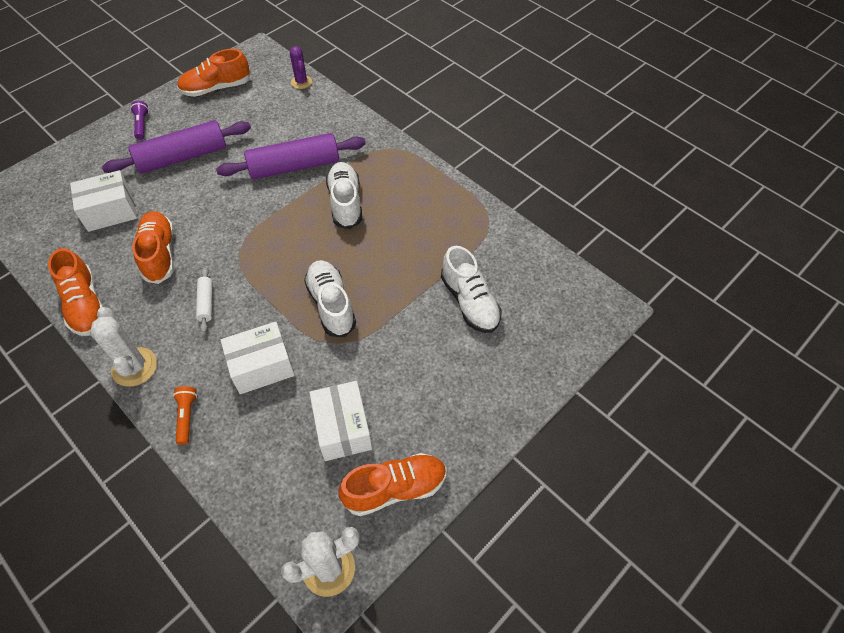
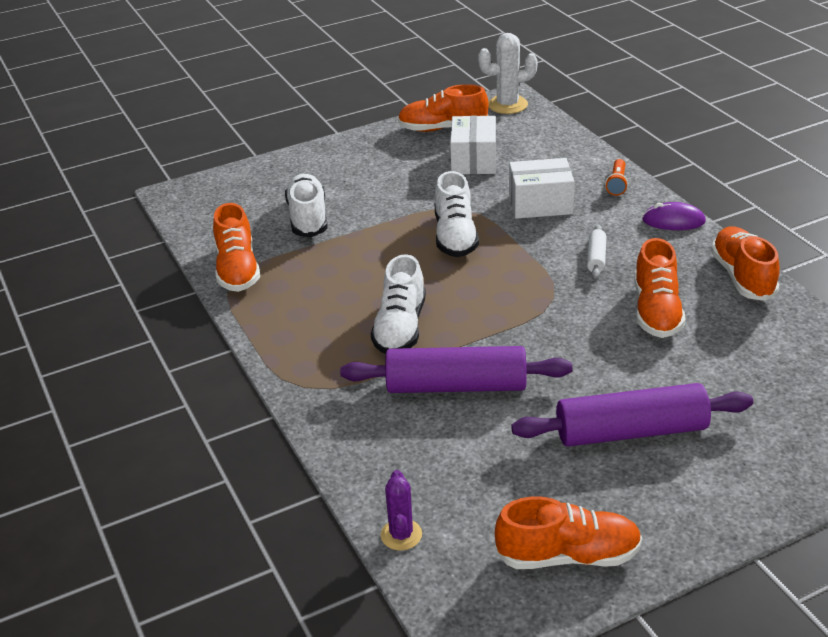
camera: 160 degrees left, 20 degrees down
white box [70,170,137,232] -> none
white cactus [90,307,157,387] -> purple mouse [642,202,706,230]
purple flashlight [130,101,149,140] -> none
none -> orange shoe [213,203,260,292]

